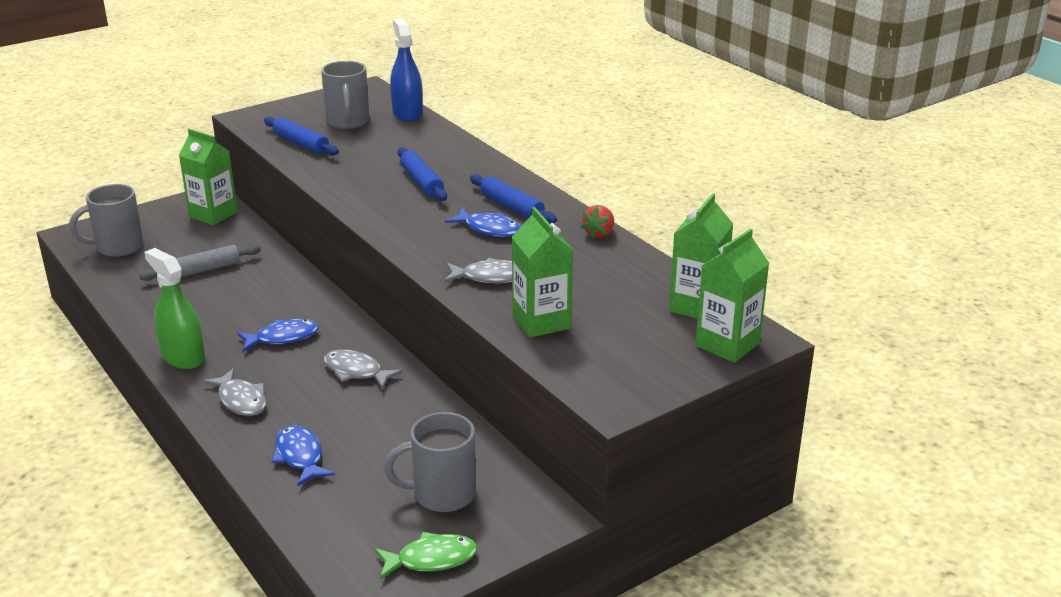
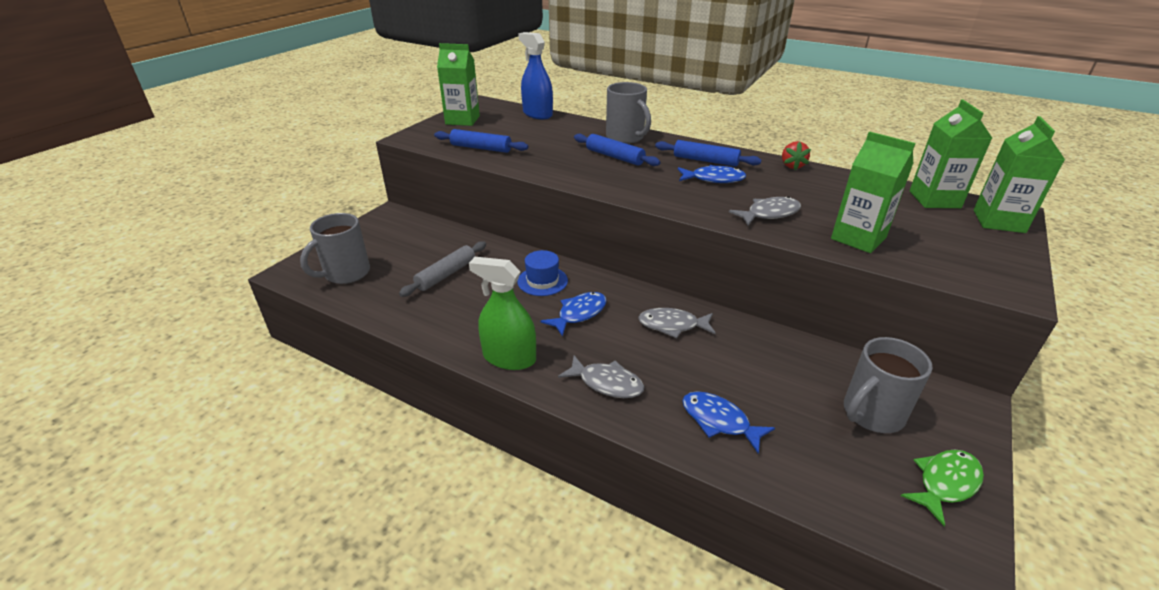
camera: 25 degrees left, 5 degrees up
green carton [179,129,238,225] -> green carton moved to [437,43,480,126]
grey mug [321,61,370,129] -> grey mug moved to [606,82,651,144]
none -> blue hat [517,250,568,296]

